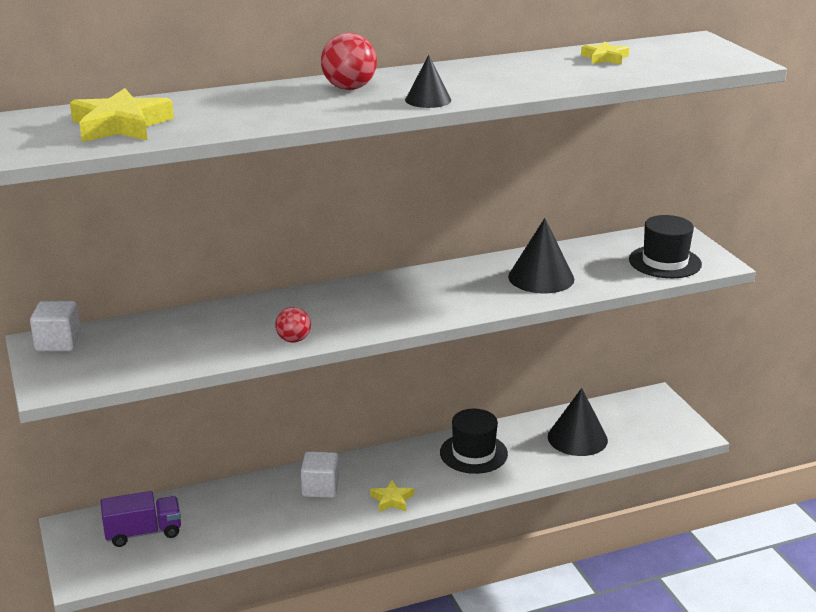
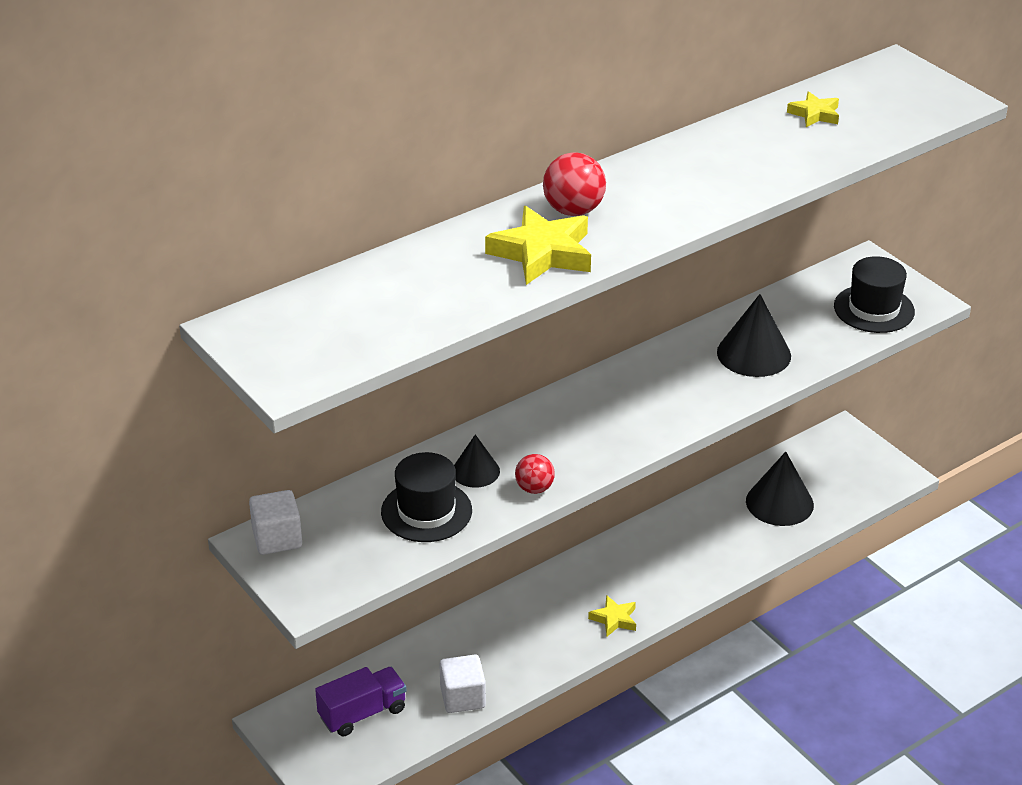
camera: 15 degrees left, 10 degrees up
yellow star [70,88,174,142] -> yellow star moved to [485,206,591,285]
white cube [301,451,339,498] -> white cube moved to [439,655,486,713]
black cone [405,55,451,108] -> black cone moved to [454,434,500,488]
black hat [440,409,508,474] -> black hat moved to [381,452,472,542]

